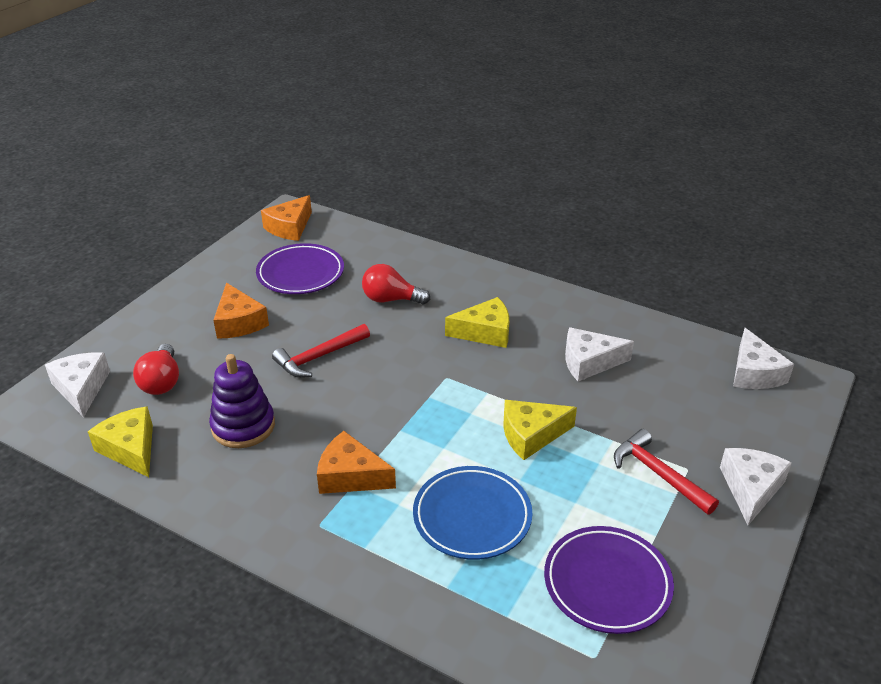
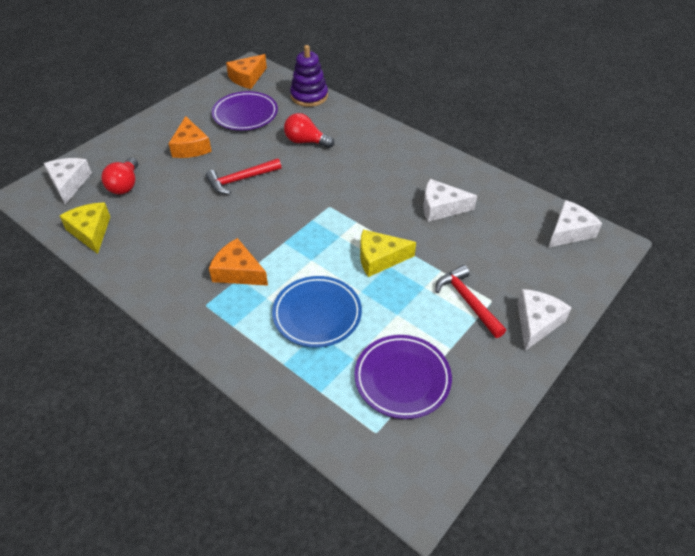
camera: 10 degrees right, 10 degrees up
purple stacking toy [209,354,275,448] -> purple stacking toy moved to [290,45,328,107]
yellow cheese [445,297,509,348] -> none
white cheese [733,328,794,389] -> white cheese turned 135 degrees counterclockwise [548,200,602,248]

